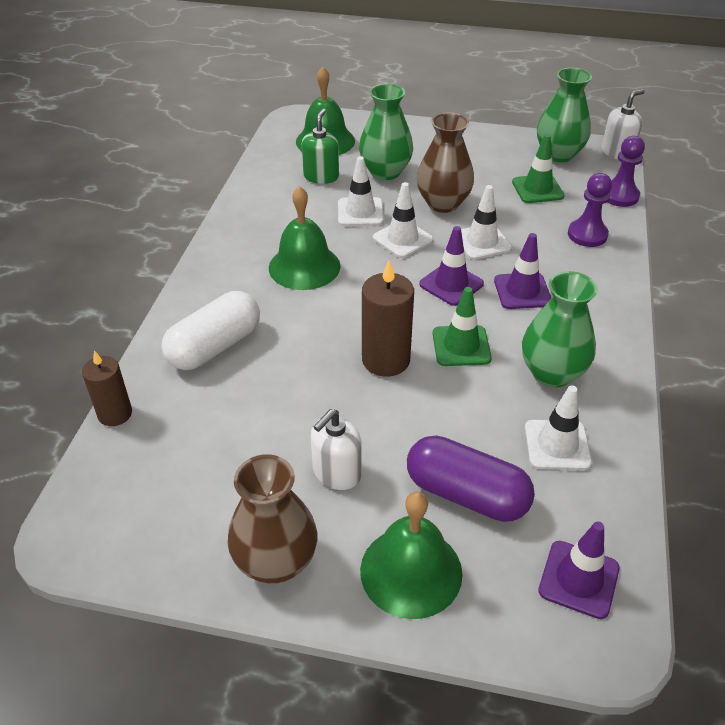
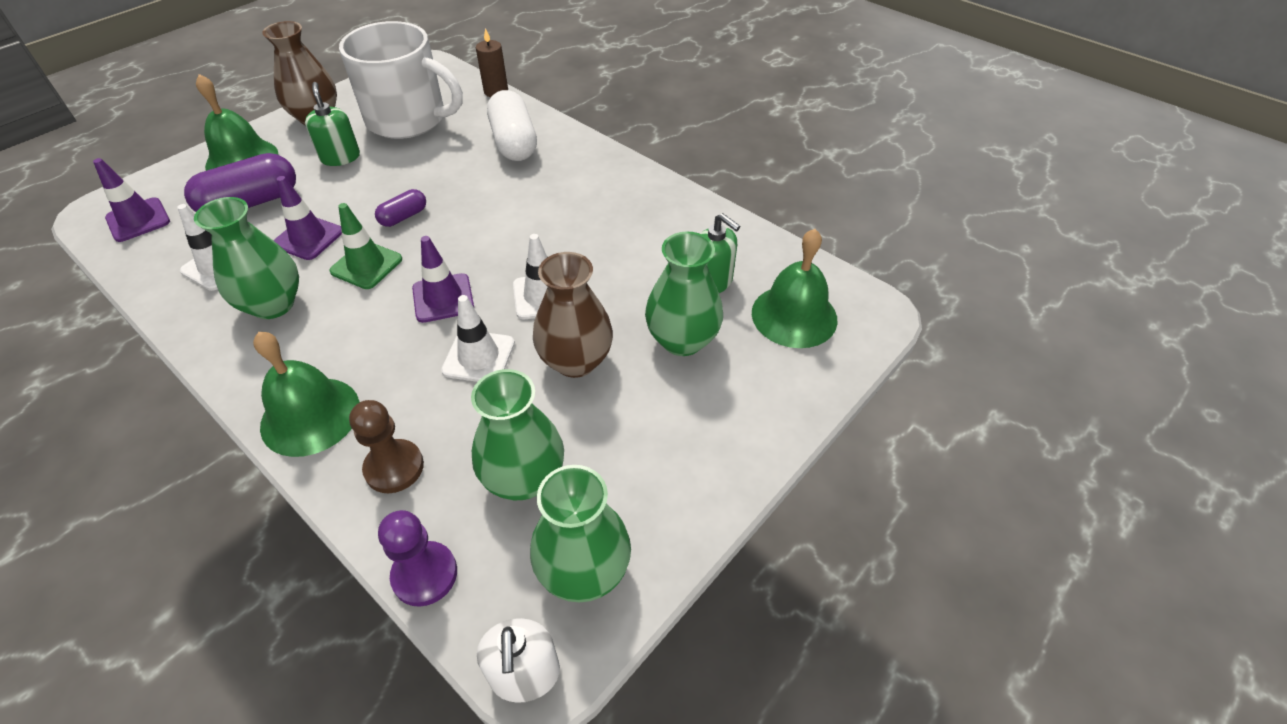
camera: 120 degrees right, 5 degrees up
green bell [269,186,341,290] -> green bell moved to [253,332,360,457]
white soap dispenser [311,409,362,490] -> green soap dispenser [305,82,360,166]
white traffic cone [338,156,384,226] -> none
brown candle [362,260,414,377] -> purple capsule [375,189,426,227]
purple traffic cone [494,233,551,309] -> purple traffic cone moved to [274,176,342,260]
green traffic cone [512,134,565,203] -> green vase [471,369,564,500]
purple pawn [568,173,612,247] -> brown pawn [349,400,424,493]
none -> white mug [339,21,463,139]

